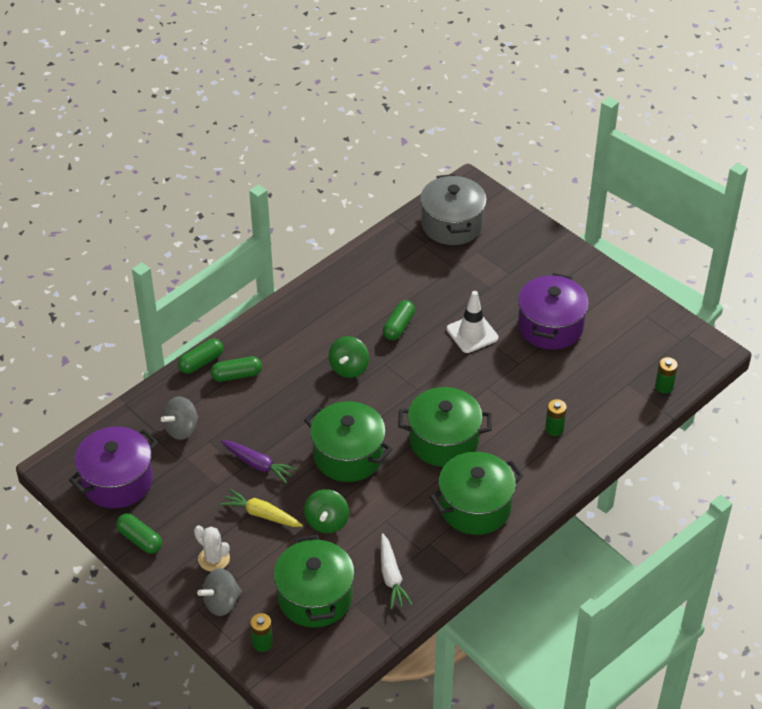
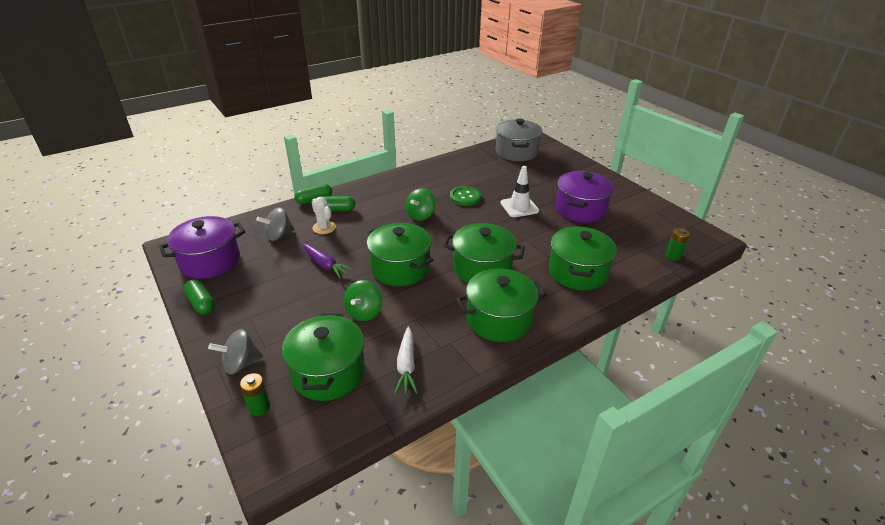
camera: 10 degrees right, 10 degrees down
white cactus [194,525,230,572] -> white cactus moved to [312,197,336,234]
yellow carrot [220,489,303,527] -> none
green capsule [383,300,415,340] -> green button [450,186,481,206]
green battery [545,399,567,436] -> green pot [549,226,617,290]

